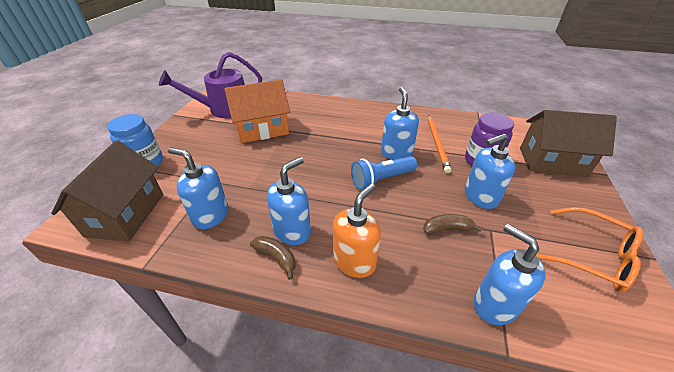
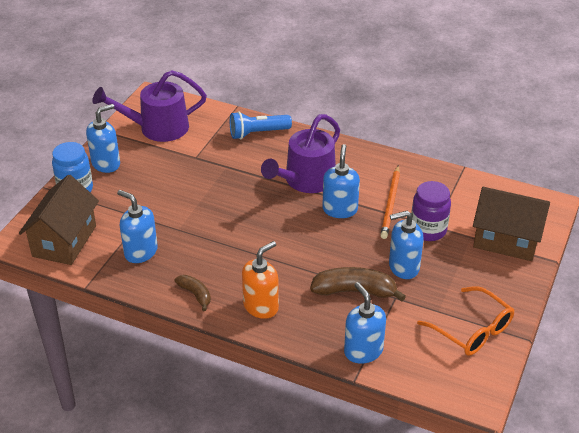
camera: 10 degrees right, 0 degrees up
orange house [224,79,290,143] -> none
blue soap dispenser [267,157,311,245] -> blue soap dispenser moved to [86,104,120,173]
blue flashlight [351,156,417,190] -> blue flashlight moved to [230,111,292,139]
brown banana [423,214,482,234] -> brown banana [310,267,406,301], size x1.75
none -> purple watering can [261,114,340,193]

